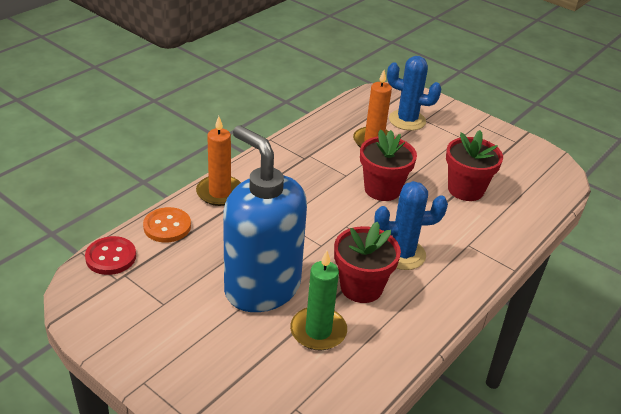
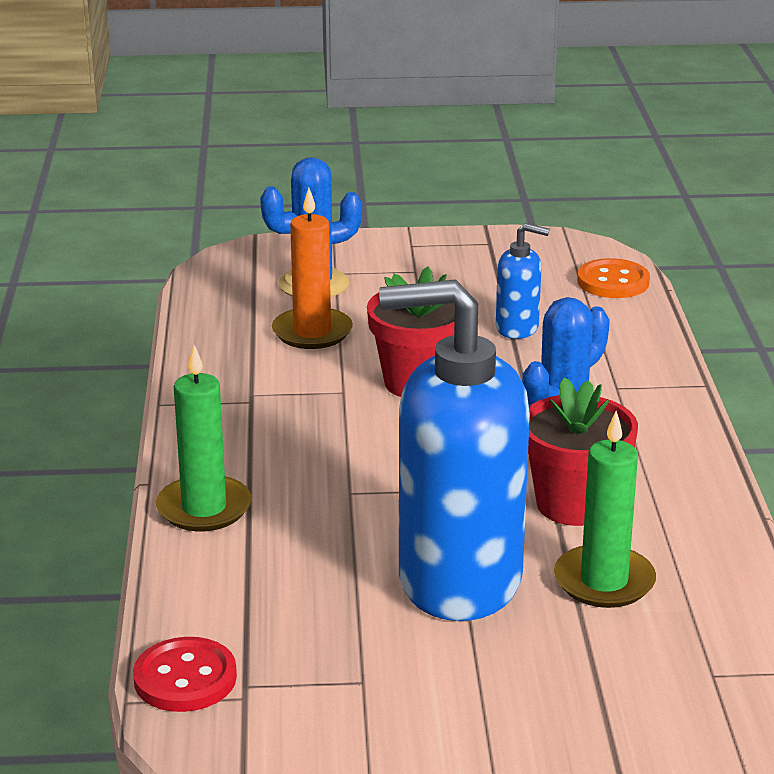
camera: 40 degrees left, 10 degrees down
orange button [143,207,191,243] -> orange button moved to [577,258,650,298]
orange candle [196,116,241,206] -> green candle [156,345,252,531]
red flower pot [446,130,503,201] -> blue soap dispenser [496,223,550,339]

